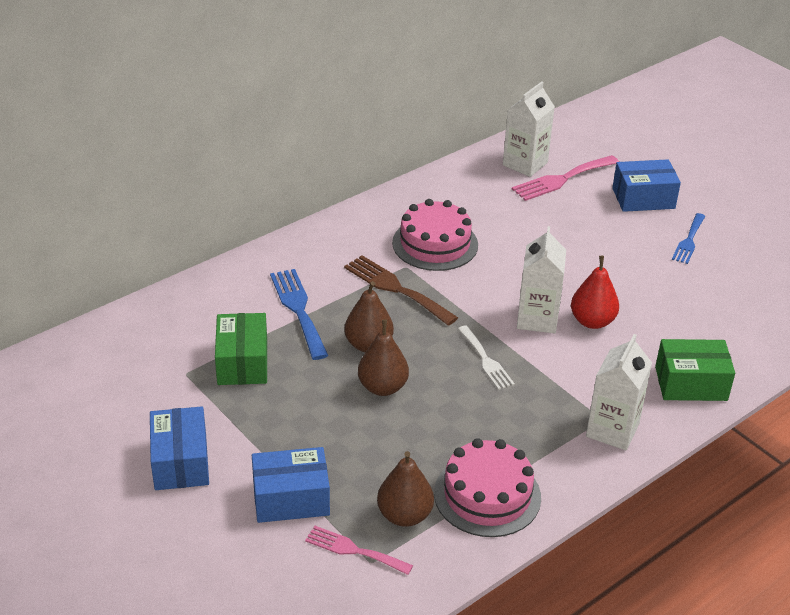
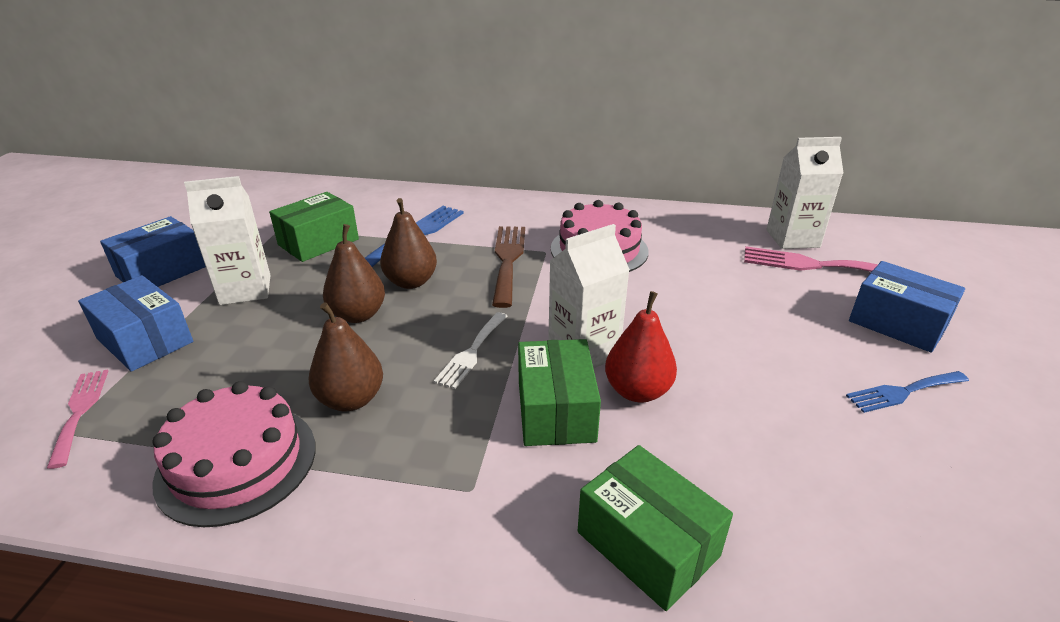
camera: 50 degrees right, 5 degrees down
brown pear [377,451,434,527] -> brown pear moved to [308,302,383,411]
white carton [586,334,652,450] -> white carton moved to [184,176,270,305]
none -> green box [518,339,601,446]

